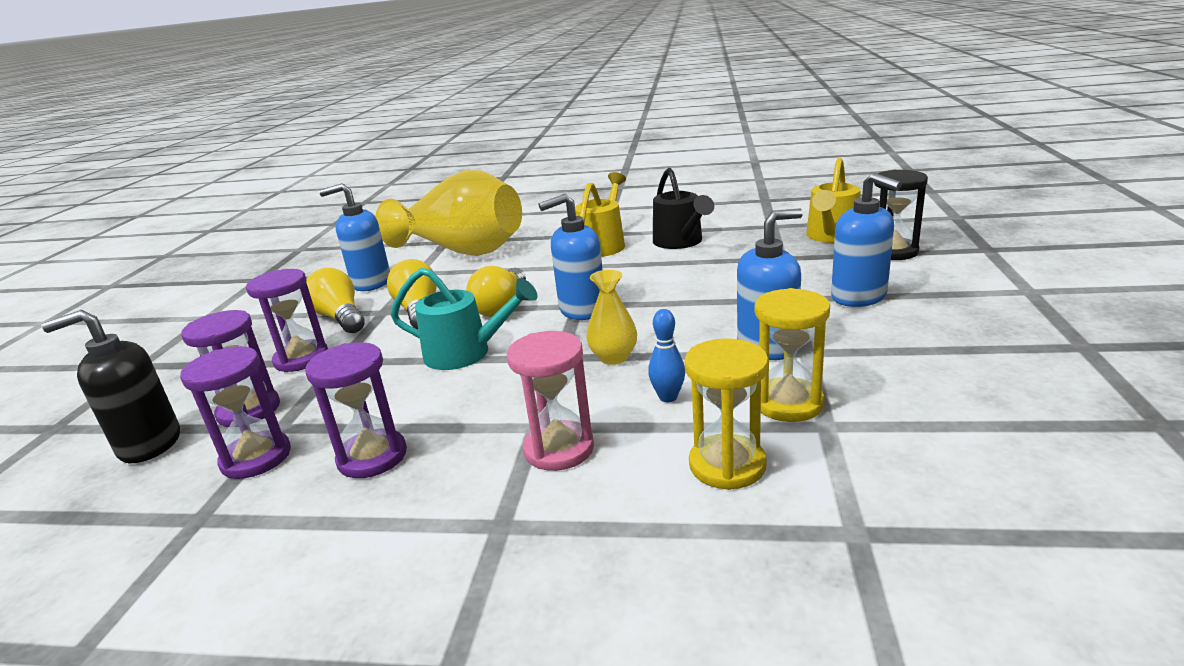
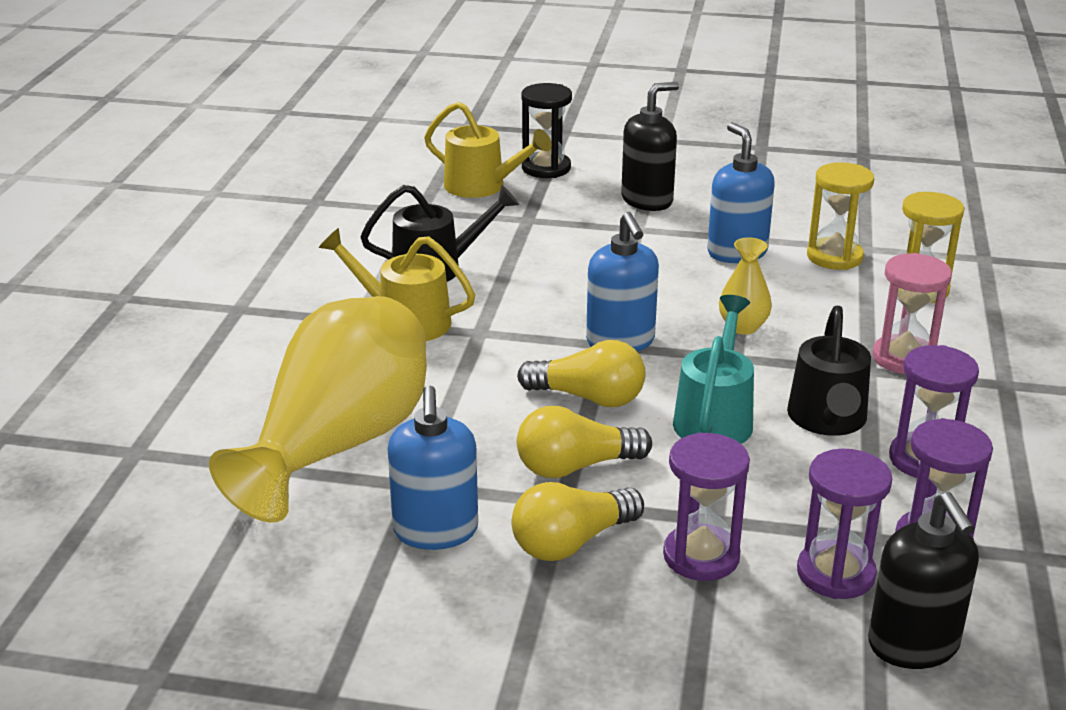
camera: 90 degrees left, 5 degrees up
blue bowling pin [648,309,685,402] -> none
blue soap dispenser [831,173,902,307] -> black soap dispenser [621,82,679,211]
none -> black watering can [787,306,871,436]

